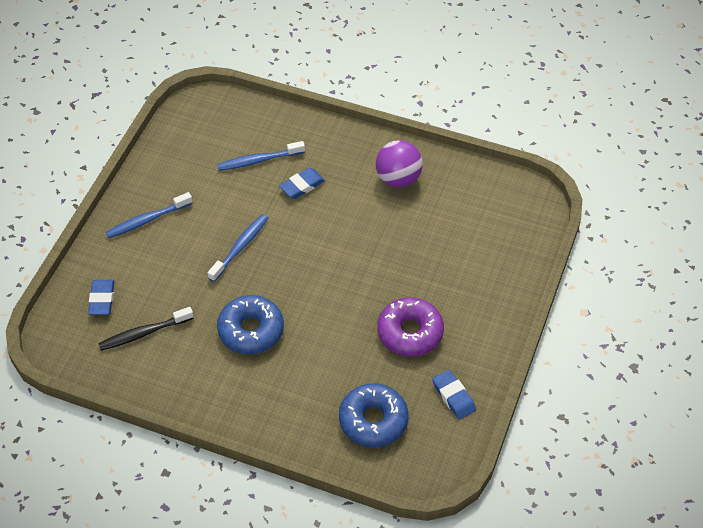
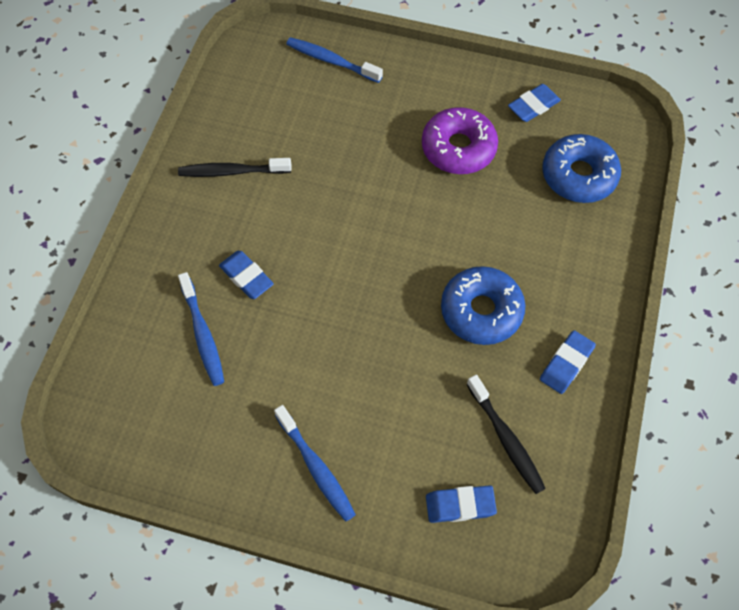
camera: 95 degrees left, 10 degrees up
blue toothbrush [208,214,268,282] -> blue toothbrush moved to [286,37,383,83]
purple ball [376,140,423,188] -> black toothbrush [178,158,291,177]
none -> blue eraser [540,330,596,394]

